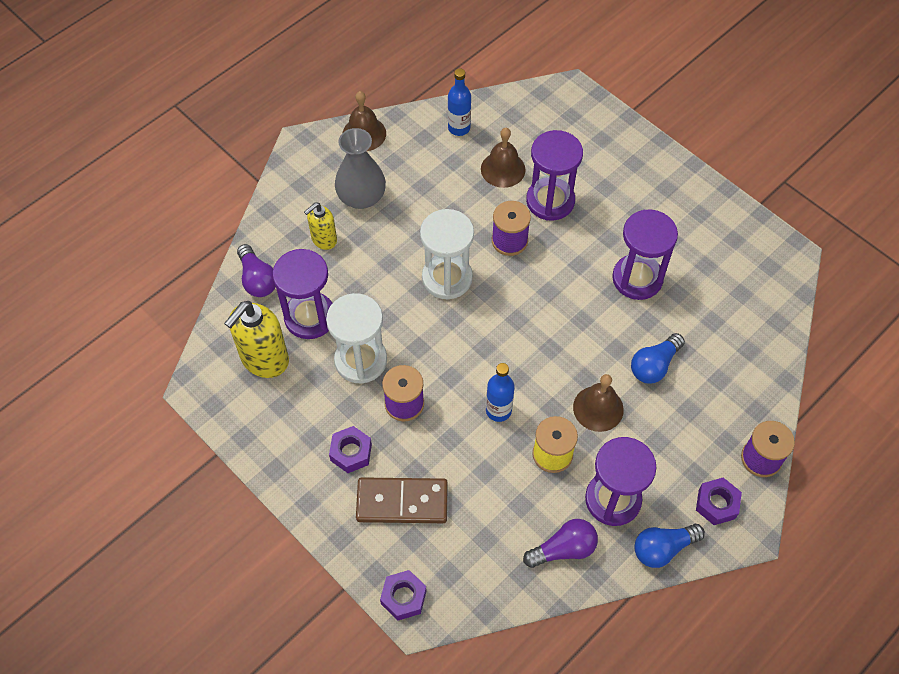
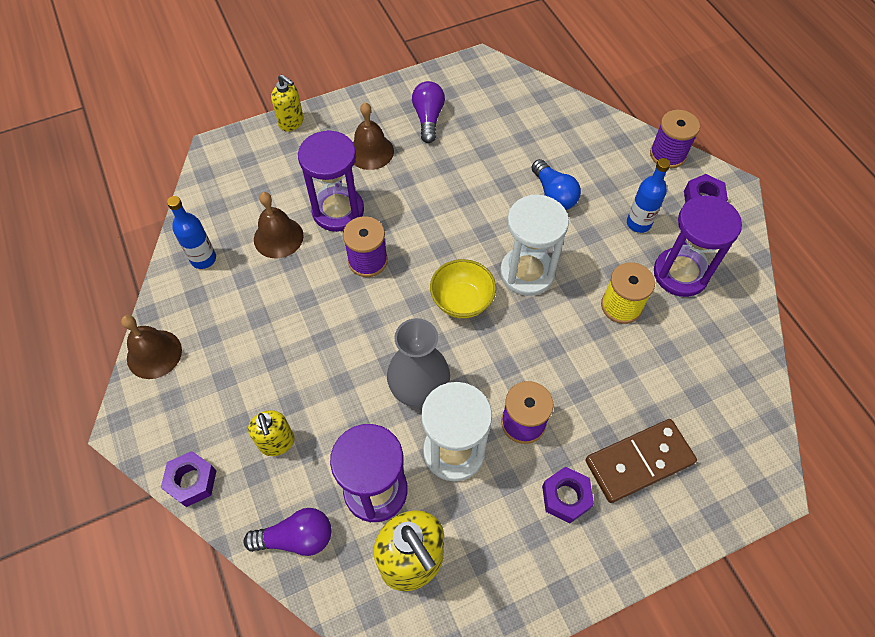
camera: 70 degrees left, 0 degrees up
grey vase [335,128,386,209] -> grey vase moved to [387,318,450,407]
brown domino [356,477,448,523] -> brown domino turned 45 degrees clockwise [585,419,697,503]
purple nut [380,570,427,620] -> purple nut moved to [161,451,217,507]
white hourglass [420,209,474,300] -> white hourglass moved to [500,195,569,296]
blue bottle [486,363,515,422] -> blue bottle moved to [627,158,670,233]
purple light bulb [523,519,598,568] -> purple light bulb moved to [412,81,445,143]
brown bell [573,374,624,432] -> brown bell moved to [353,102,394,170]
purple hourglass [612,209,678,300] -> none
blue light bulb [634,524,705,568] -> none
none -> yellow soap dispenser [271,74,304,131]
none -> yellow bowl [430,259,496,318]

